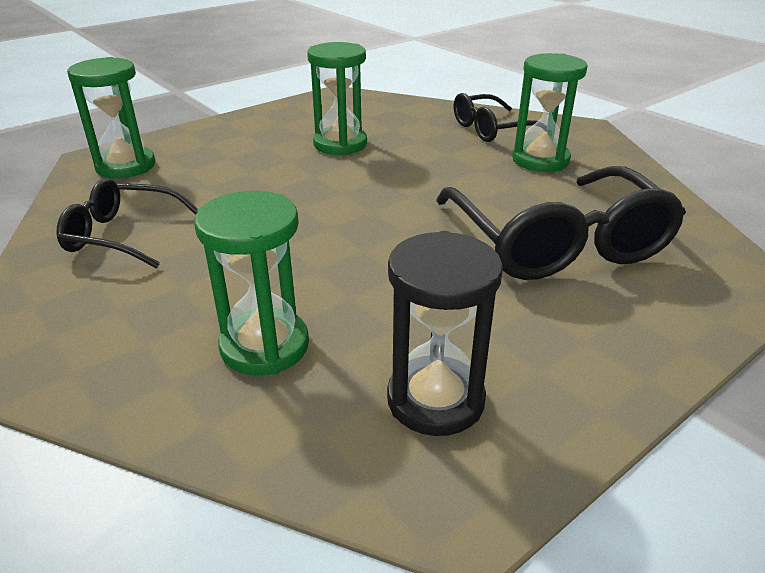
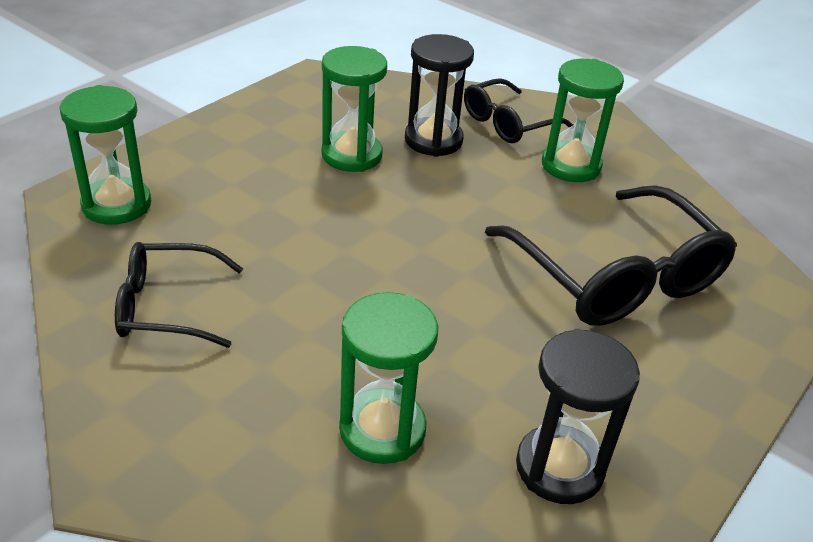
camera: 15 degrees left, 5 degrees up
none -> black hourglass [405,34,474,157]

